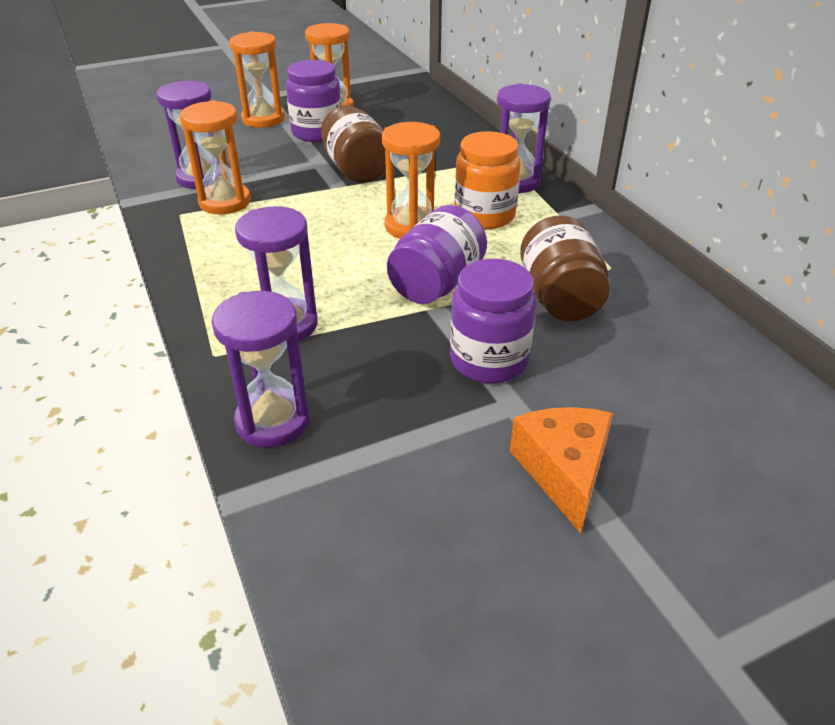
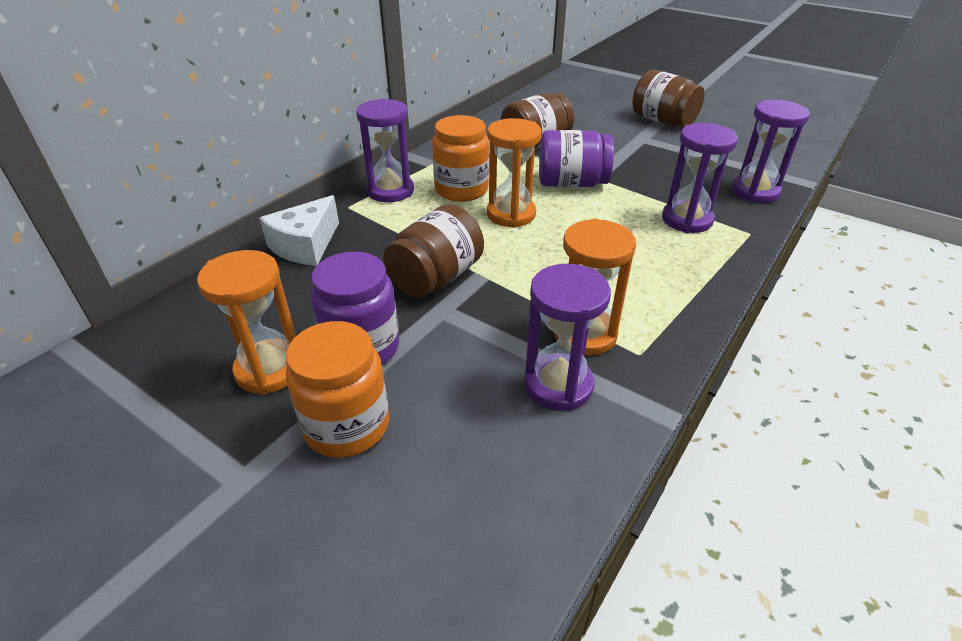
camera: 120 degrees left, 0 degrees up
orange hourglass [229,31,285,128] -> orange jar [286,321,389,458]
purple jar [450,259,536,383] -> none
orange cheese [510,407,613,533] -> brown jar [632,70,705,127]
none -> white cheese [259,195,339,266]

